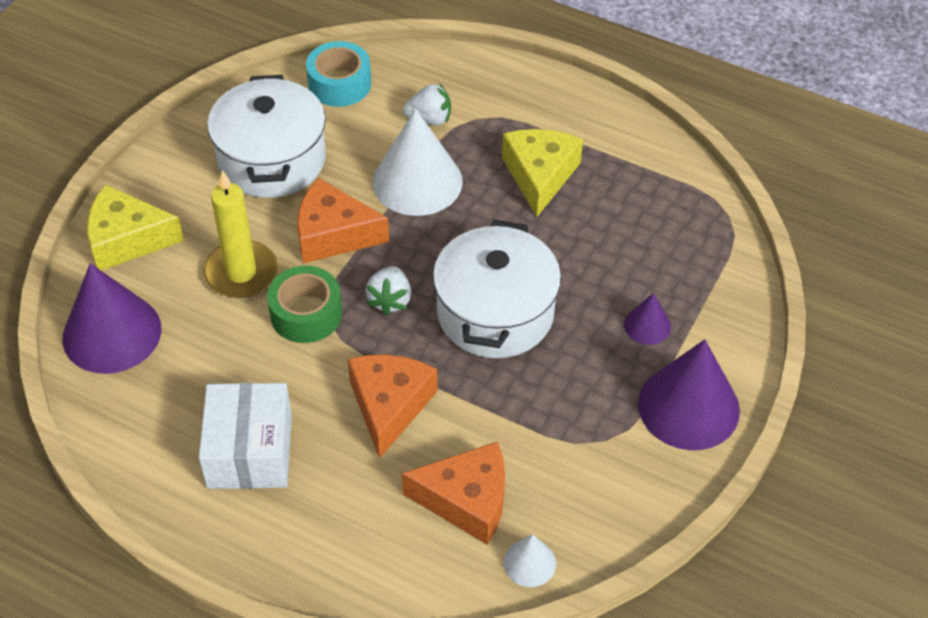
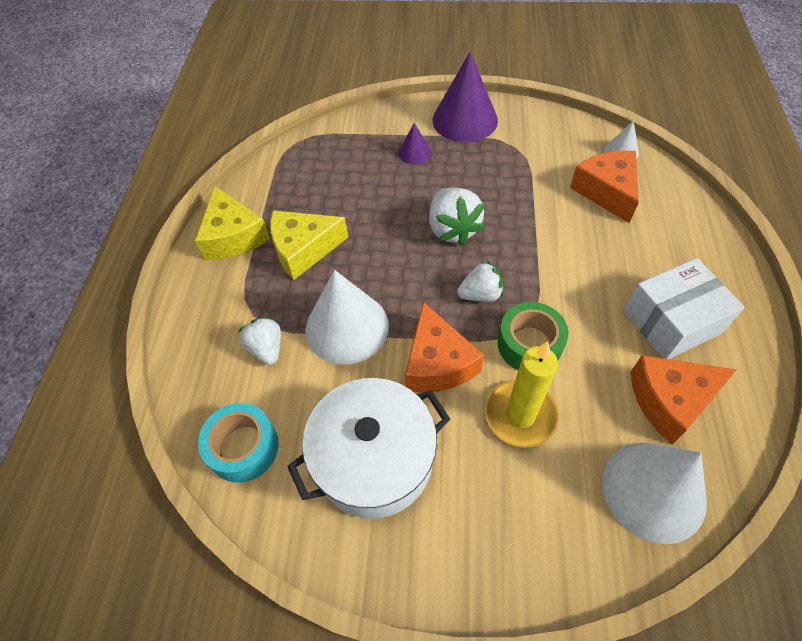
camera: 110 degrees left, 5 degrees up
purple cone [62,263,161,374] -> white cone [602,443,707,544]
yellow cheese [87,185,184,271] -> yellow cheese moved to [195,186,270,260]
orange cheese [348,354,437,459] -> orange cheese moved to [631,355,736,444]
white pot [433,220,561,358] -> white strawberry [429,187,485,246]

